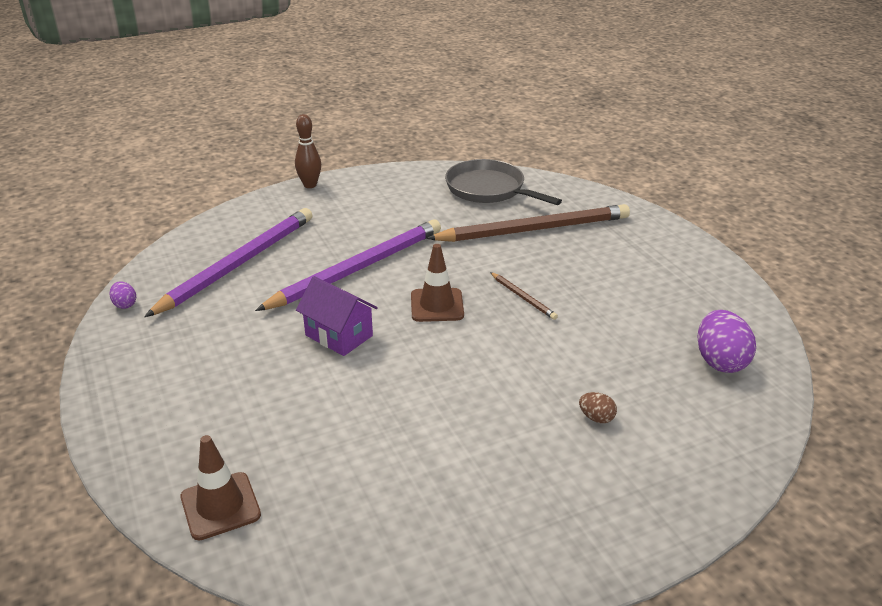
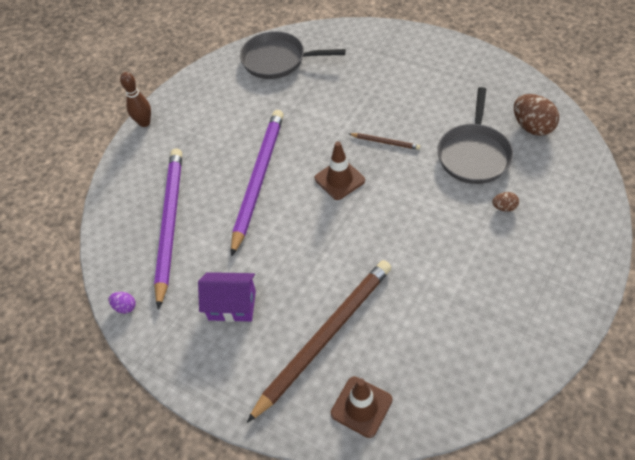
camera: 30 degrees left, 20 degrees up
purple house [296,276,378,356] -> purple house moved to [198,272,256,322]
brown pencil [426,204,630,242] -> brown pencil moved to [247,260,391,423]
purple egg [697,310,756,373] -> brown egg [514,94,559,136]
none -> grey pan [437,87,513,184]

